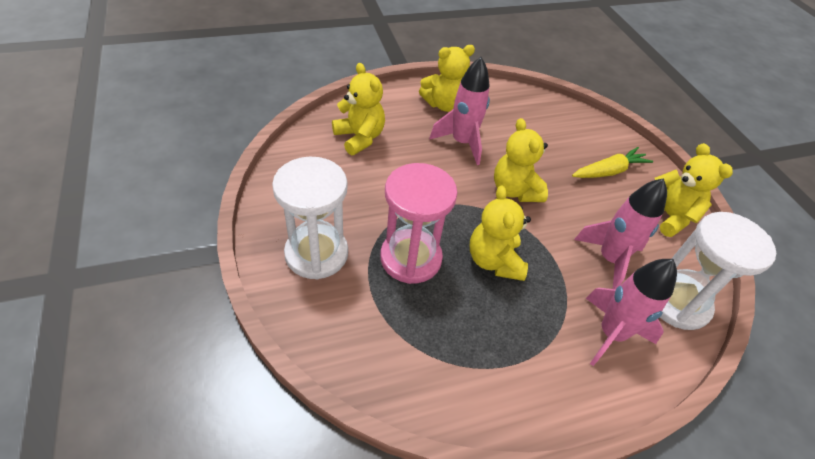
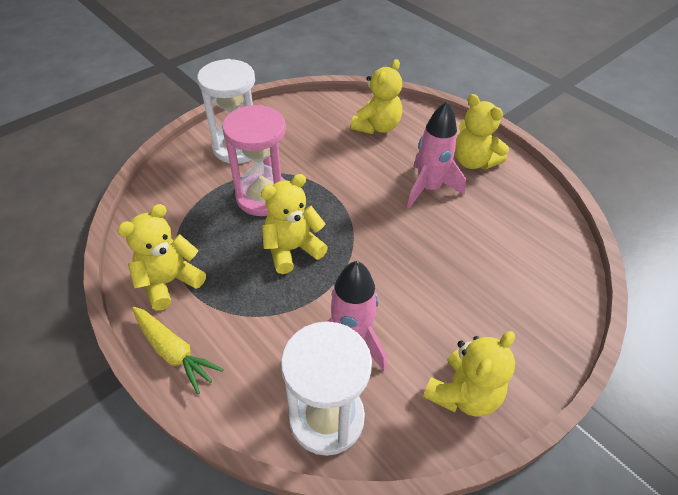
camera: 70 degrees right, 0 degrees up
yellow teddy bear [494,118,548,202] -> yellow teddy bear moved to [117,204,206,310]
yellow carrot [572,147,654,178] -> yellow carrot moved to [132,307,224,394]
pink rocket [586,259,677,366] -> none

